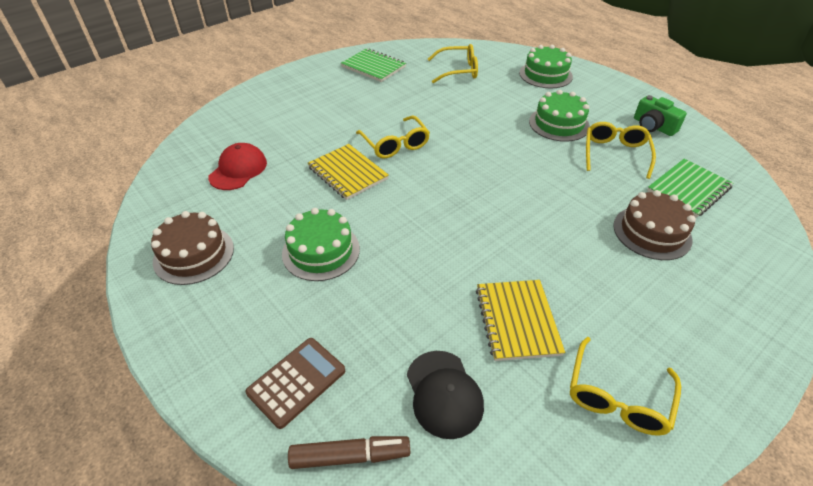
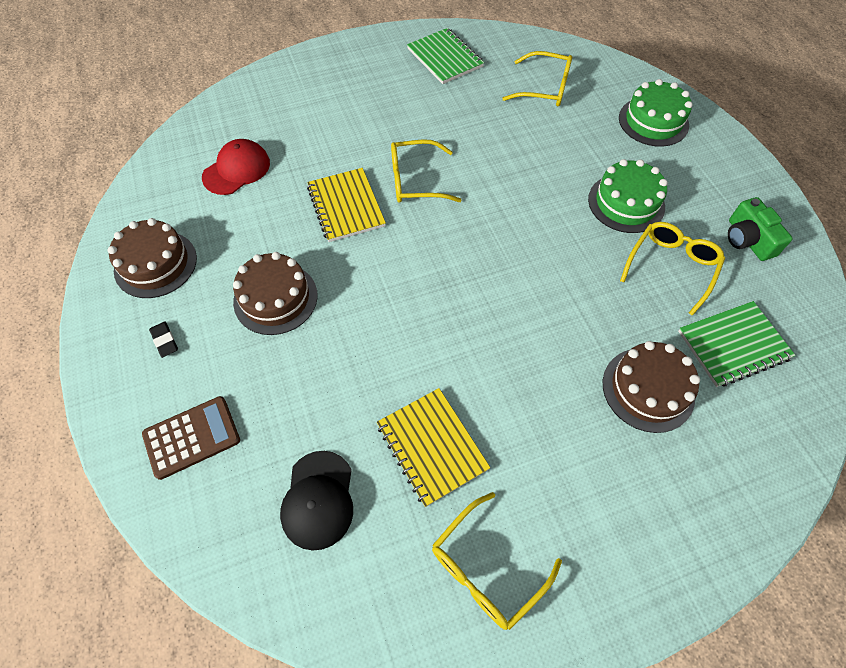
camera: 20 degrees right, 15 degrees up
green cake [282,208,360,281] -> brown cake [233,252,318,335]
brown marker [288,436,410,469] -> none
yellow glasses [356,115,430,159] -> yellow glasses turned 90 degrees clockwise [391,139,462,203]
yellow notebook [476,280,565,361] -> yellow notebook turned 45 degrees counterclockwise [377,388,490,507]
none -> black eraser [149,321,178,358]

